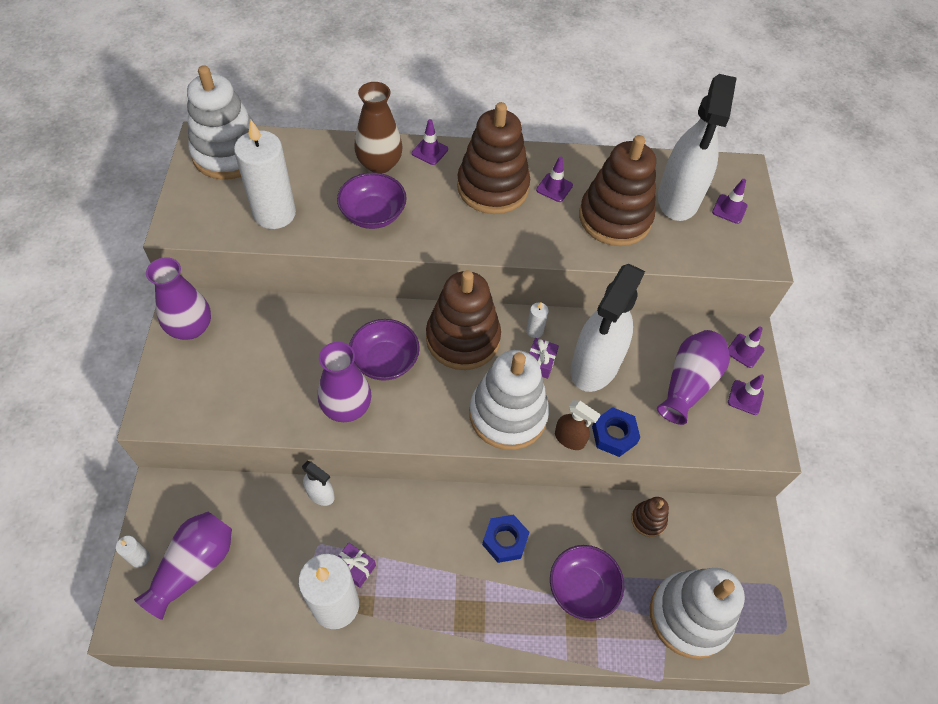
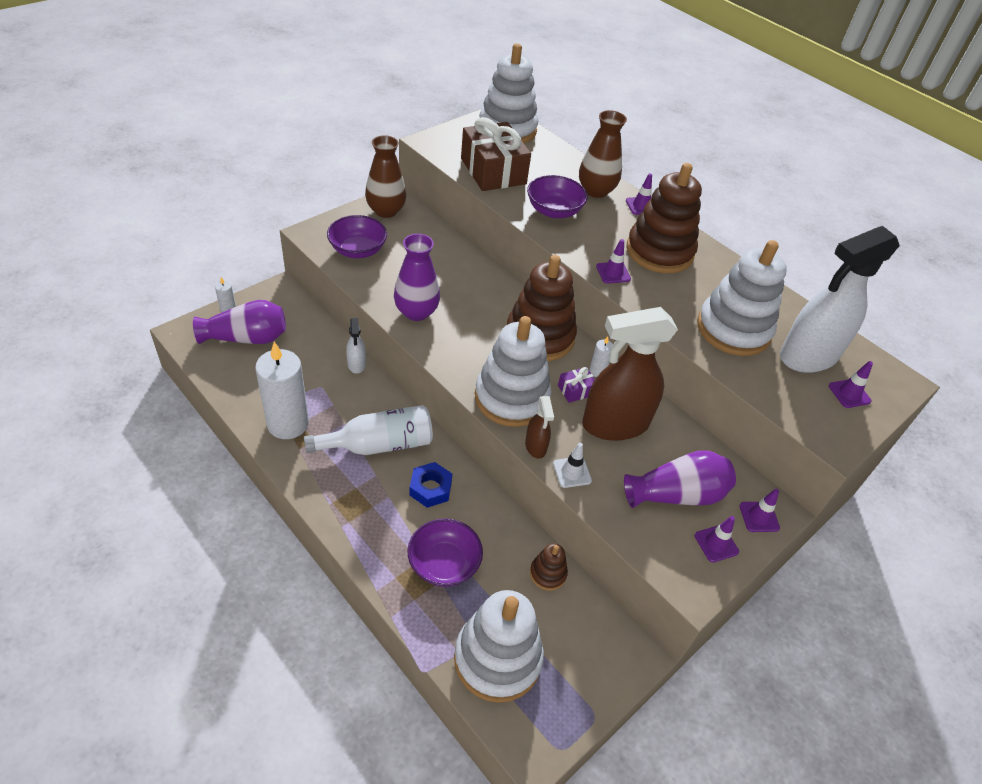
camera: 45 degrees right, 10 degrees down
purple vase [146,257,211,340] -> brown vase [365,135,406,218]
white candle [234,120,296,229] -> brown gift [461,117,531,191]
purple gift [339,543,376,588] -> none
purple bowl [349,319,420,381] -> purple bowl moved to [327,215,387,258]
purple traffic cone [536,156,573,202] -> purple traffic cone moved to [596,239,631,284]
white spray bottle [570,264,645,392] -> brown spray bottle [582,307,678,441]
brown stacking toy [579,135,656,246] -> white stacking toy [697,240,787,356]
blue nut [592,407,640,457] -> white traffic cone [553,443,592,488]
none -> white bottle [304,405,433,455]

